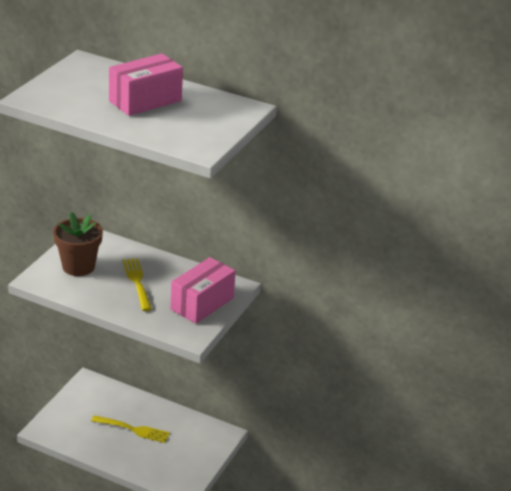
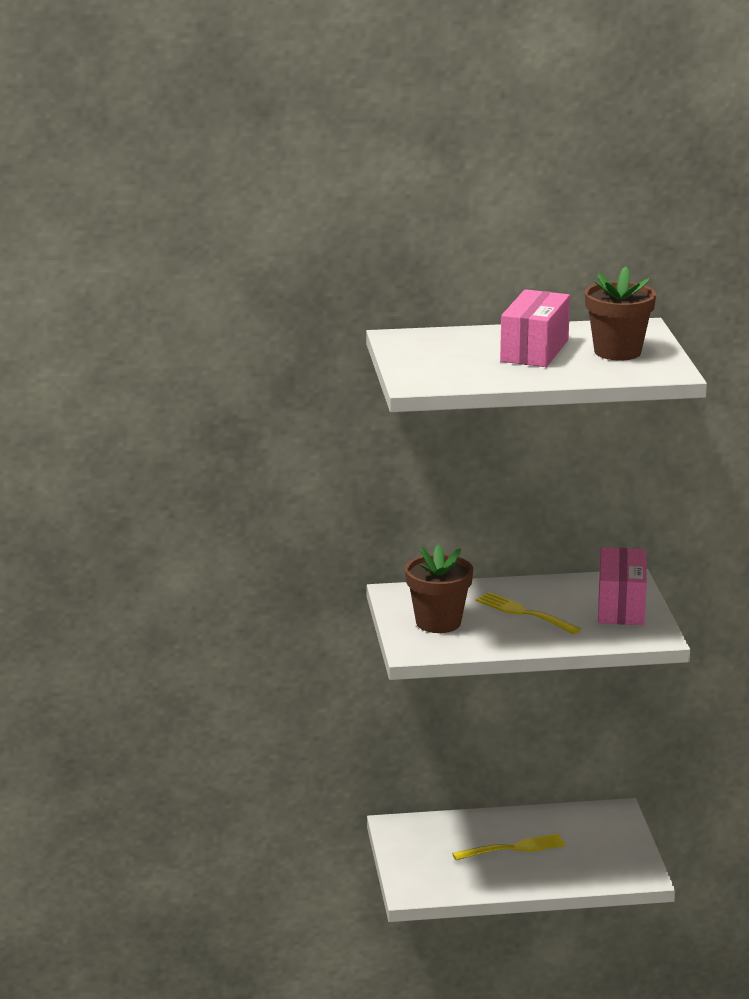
camera: 30 degrees left, 10 degrees down
none -> brown flower pot [585,266,656,361]

